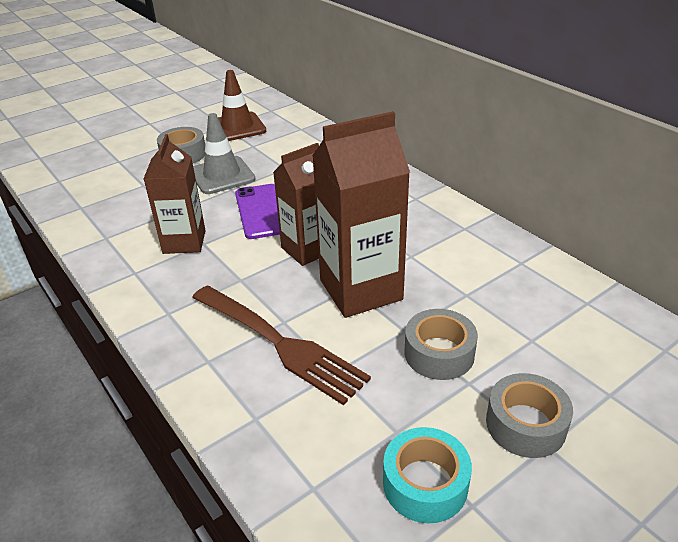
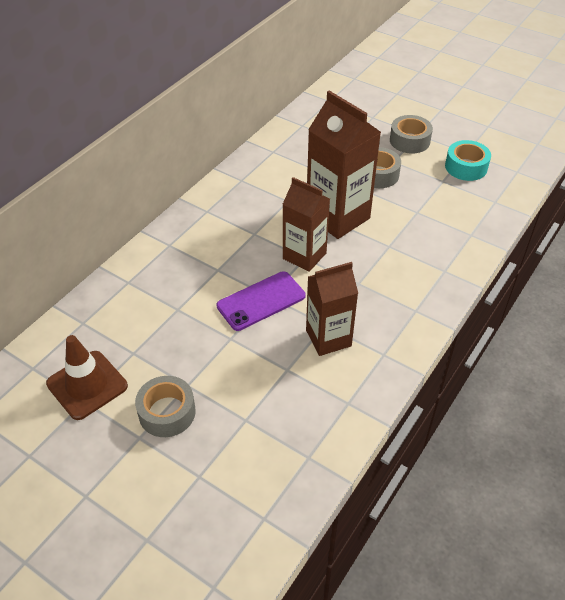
camera: 110 degrees left, 10 degrees up
brown fork [192,285,371,405] -> none
grey traffic cone [193,113,255,194] -> none

